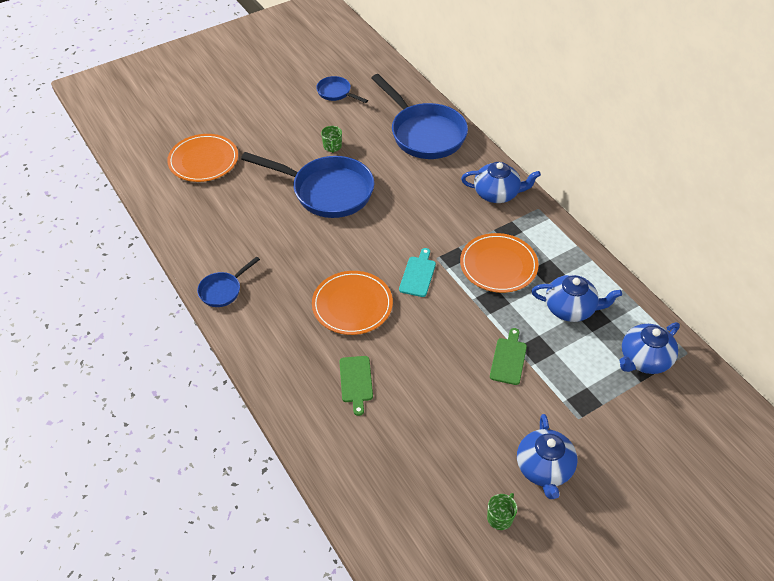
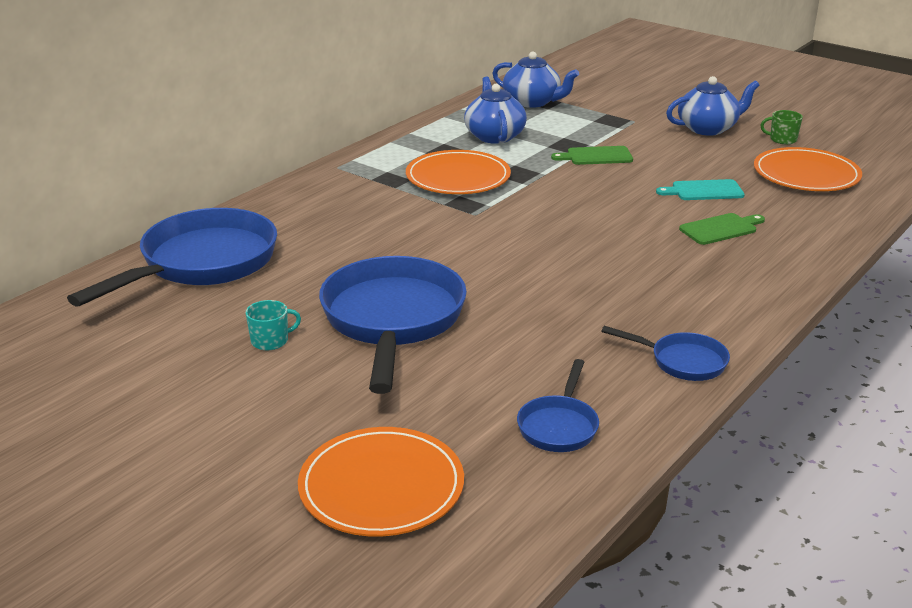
camera: 110 degrees left, 20 degrees down
orange plate [312,271,393,335] -> orange plate moved to [754,147,862,191]
blue pan [316,76,368,103] -> blue pan moved to [517,359,599,452]
green mug [321,126,342,153] -> turquoise mug [246,300,301,350]
turquoise cutting board [399,248,436,297] -> turquoise cutting board moved to [656,179,745,200]
blue teapot [461,162,541,203] -> none

